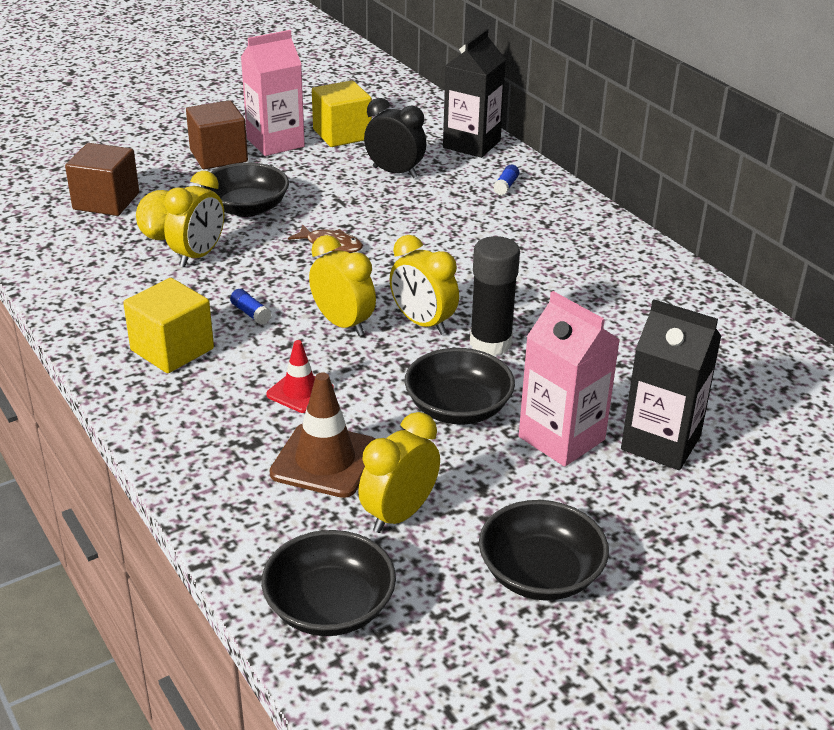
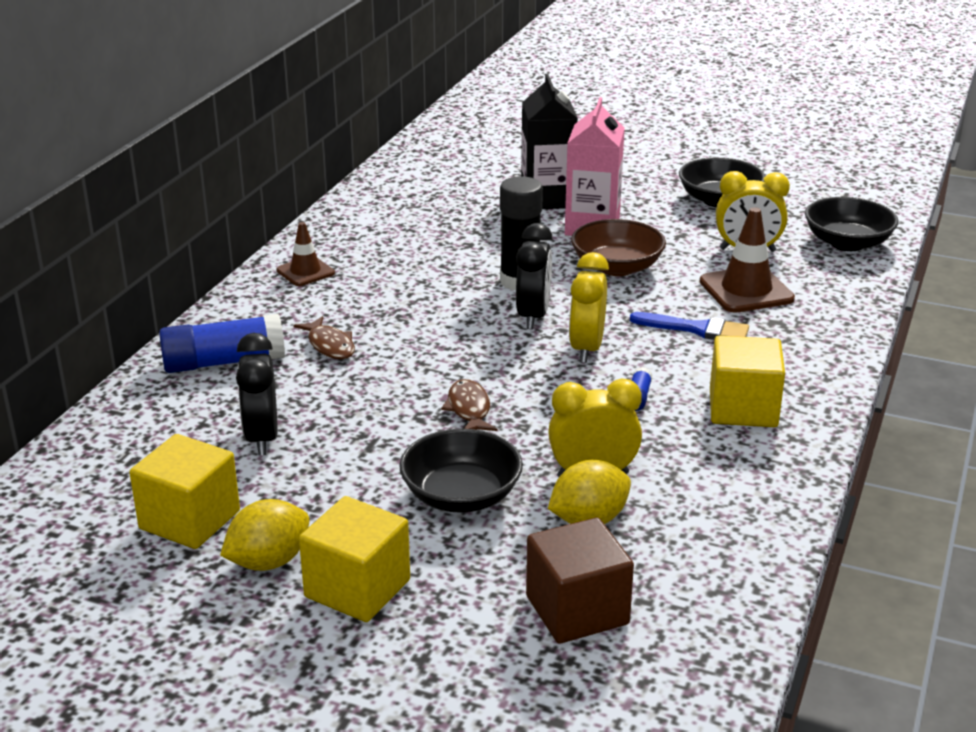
camera: 125 degrees left, 5 degrees down
brown cube [186,100,248,169] -> yellow cube [299,496,410,622]
pink carton [241,30,305,156] -> yellow lemon [220,499,310,571]
red traffic cone [266,340,334,413] -> blue brush [630,312,749,340]
yellow clock [390,235,459,335] -> black clock [516,223,553,329]
black bowl [405,348,515,425] -> brown bowl [571,219,666,276]
black carton [443,29,506,158] -> none
blue glue stick [493,165,519,195] -> blue glue stick [159,314,285,373], size x2.33
none -> brown traffic cone [276,222,335,286]
none -> brown fish [293,316,355,359]

